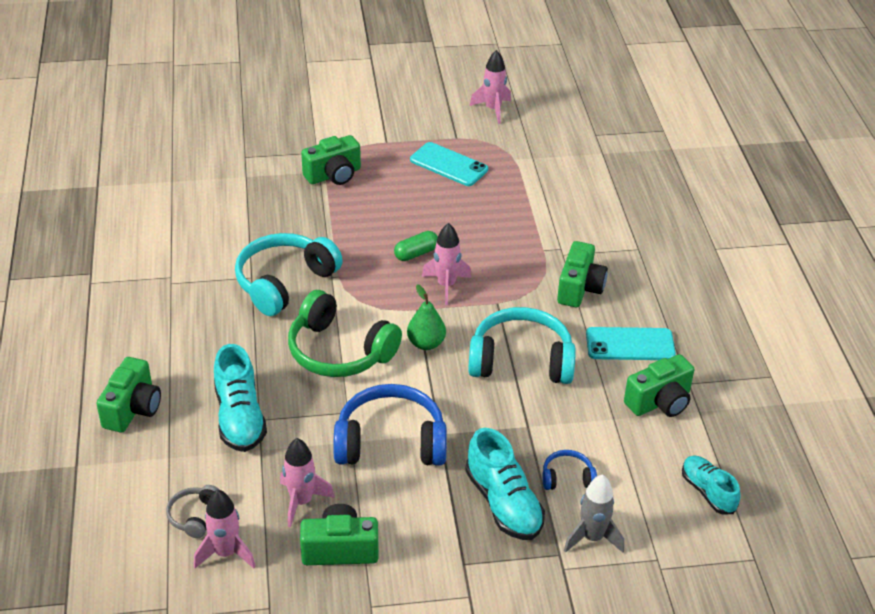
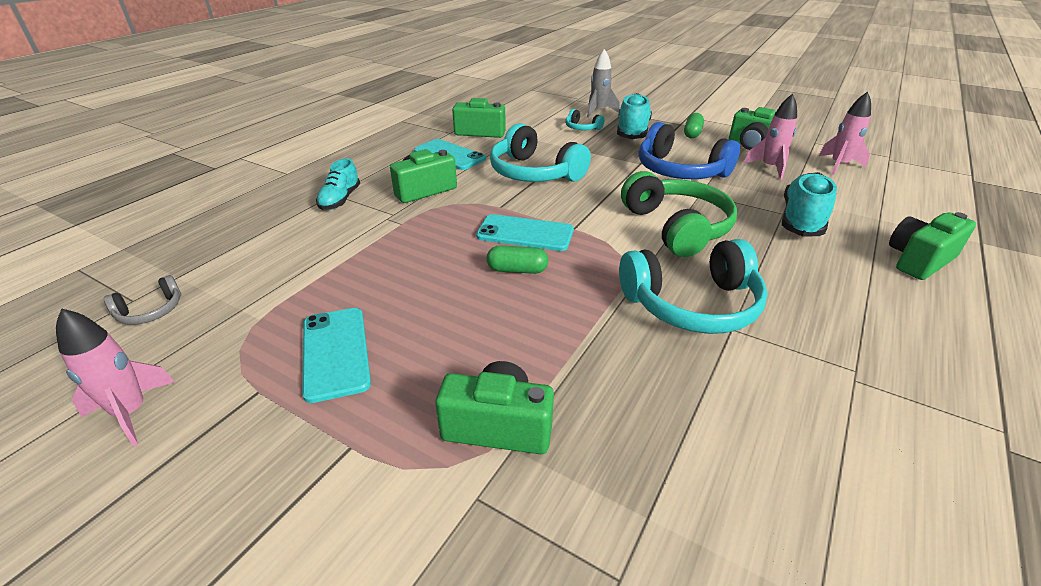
camera: 140 degrees left, 5 degrees down
grey headphones [166,485,219,538] -> grey headphones moved to [104,275,181,325]
green pear [407,284,446,350] -> none
pink rocket [422,223,471,305] -> turquoise phone [476,214,574,251]
blue headphones [542,450,597,490] -> turquoise headphones [565,109,604,130]
turquoise shoe [682,456,741,514] -> turquoise shoe moved to [316,158,360,210]
none -> green capsule [684,113,704,138]

